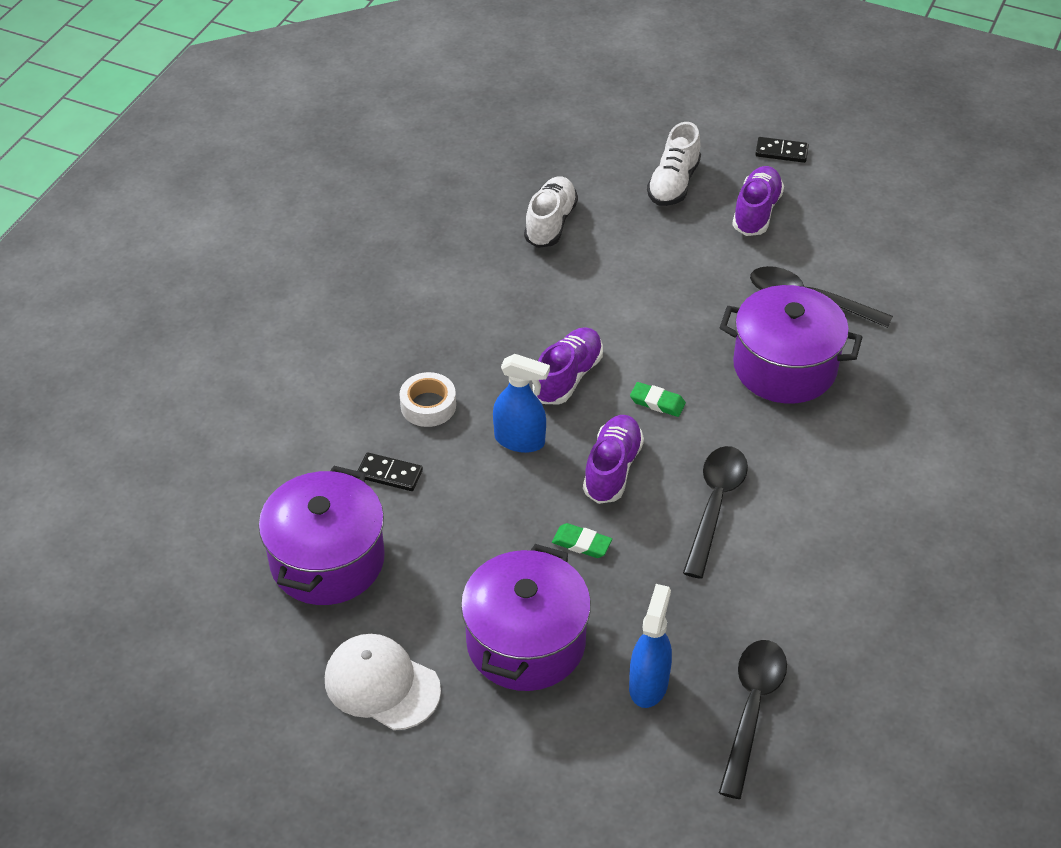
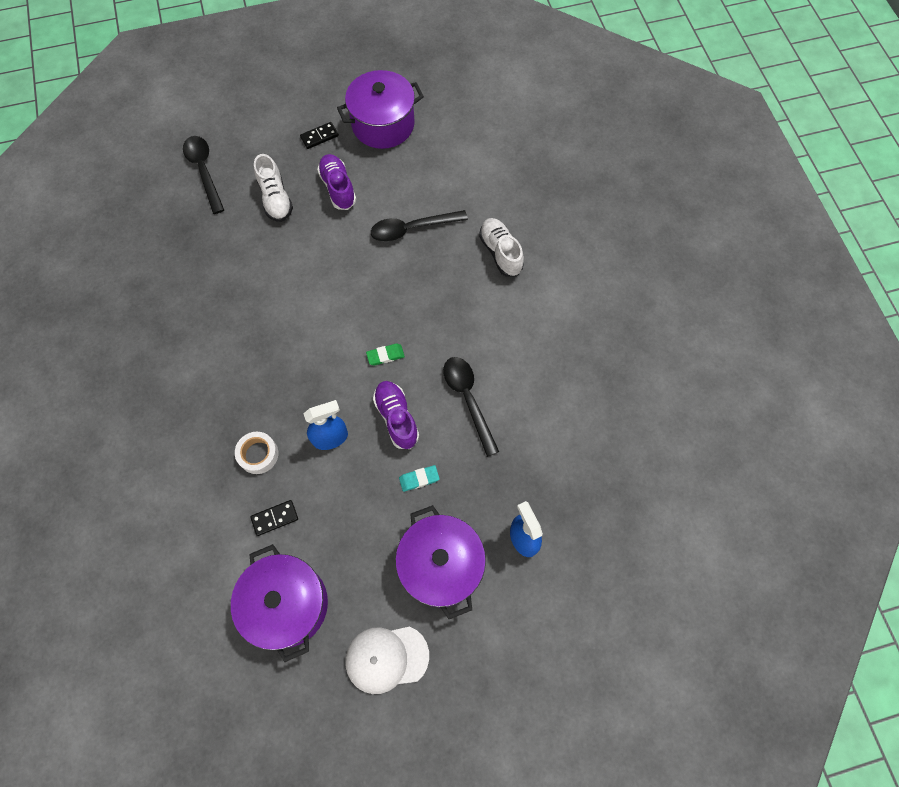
camera: 40 degrees left, 20 degrees up
white shoe [524,176,578,248] -> white shoe moved to [479,218,524,277]
purple shoe [532,327,603,405] -> none
green eraser [552,523,612,558] -> turquoise eraser [399,465,440,492]
black spoon [719,640,787,799] -> black spoon moved to [183,136,224,214]
purple pot [720,285,862,404] -> purple pot moved to [337,70,424,149]

